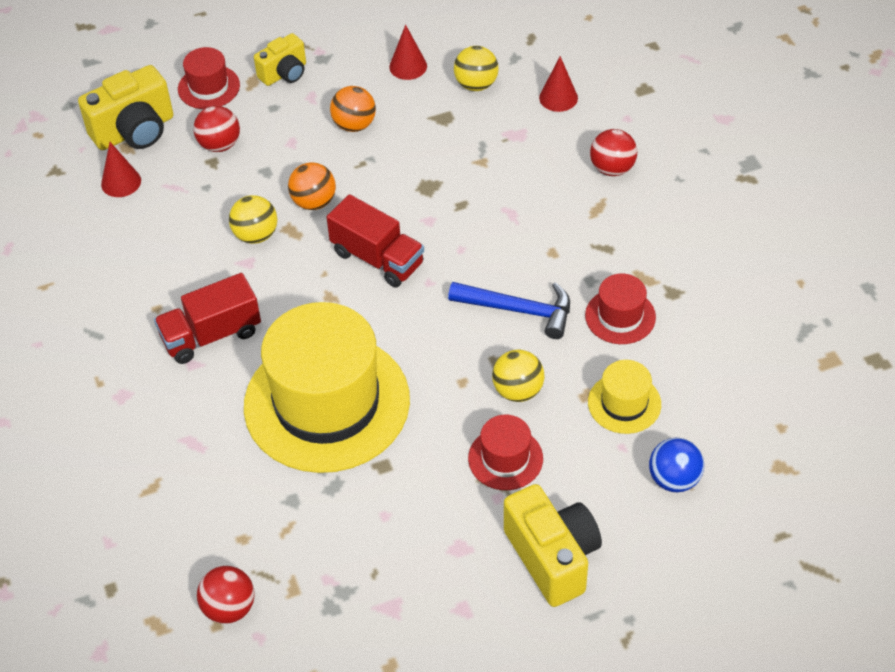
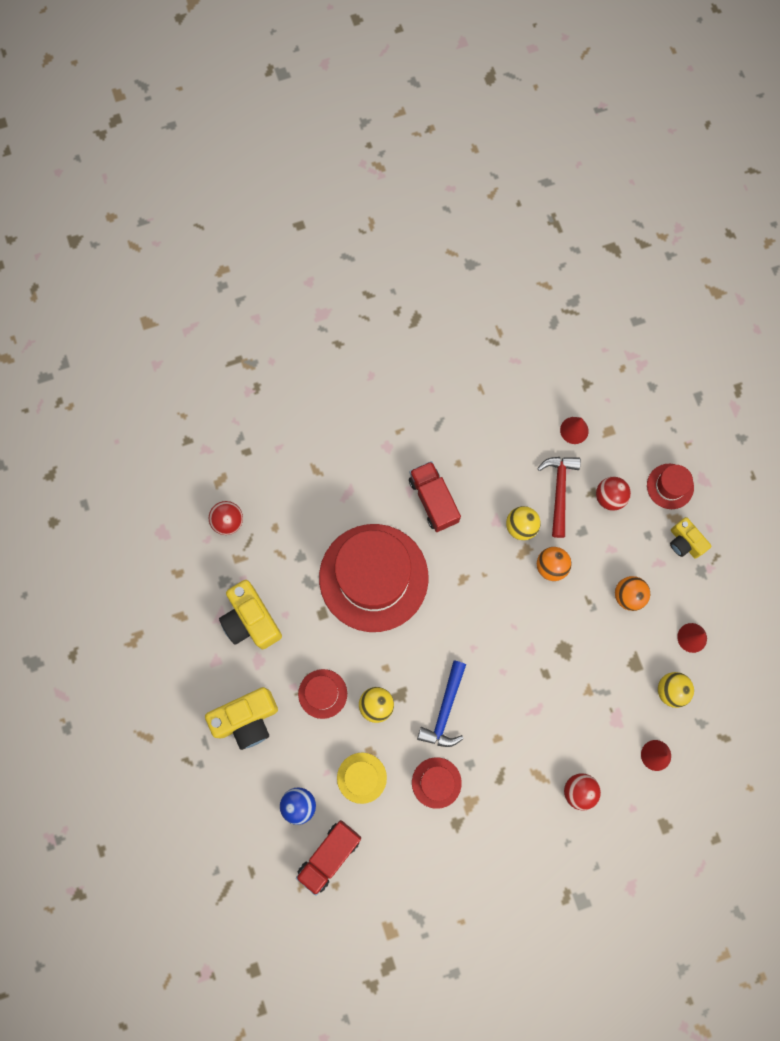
camera: 90 degrees right, 25 degrees up
yellow camera [78,65,173,150] -> yellow camera moved to [219,580,282,649]
yellow hat [244,302,410,473] -> red hat [319,524,429,632]
red truck [327,194,424,287] -> red truck moved to [296,820,361,896]
none -> red hammer [537,457,581,538]

